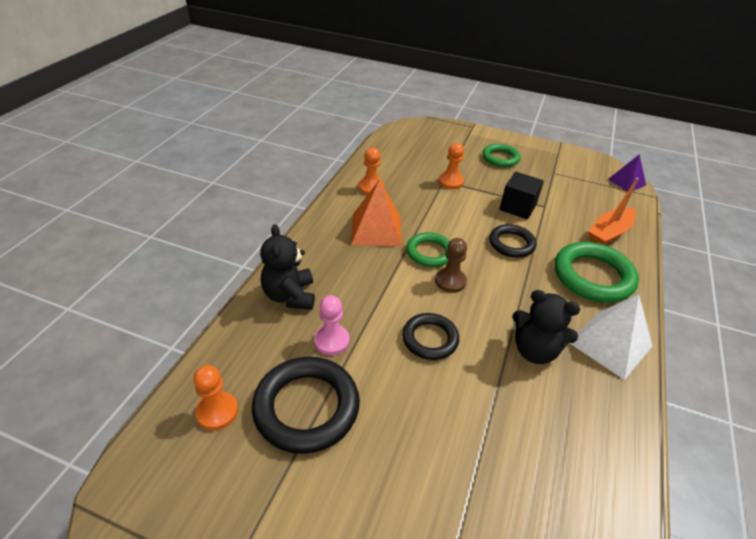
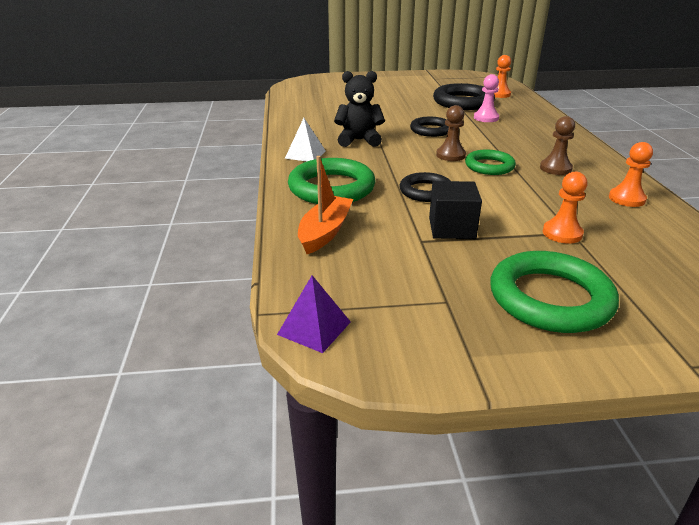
camera: 155 degrees right, 10 degrees down
black teddy bear [260,224,315,310] -> none
orange pyramid [351,180,402,247] -> brown pawn [540,116,575,175]
green ring [482,144,521,167] -> green ring [490,251,619,333], size x1.63
white pyramid [570,294,652,380] -> white pyramid [285,118,326,161], size x0.63

